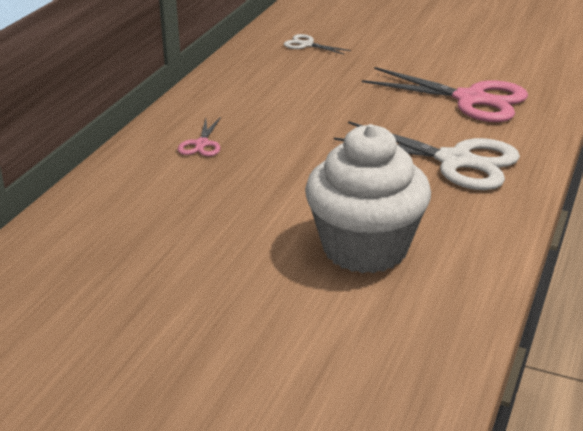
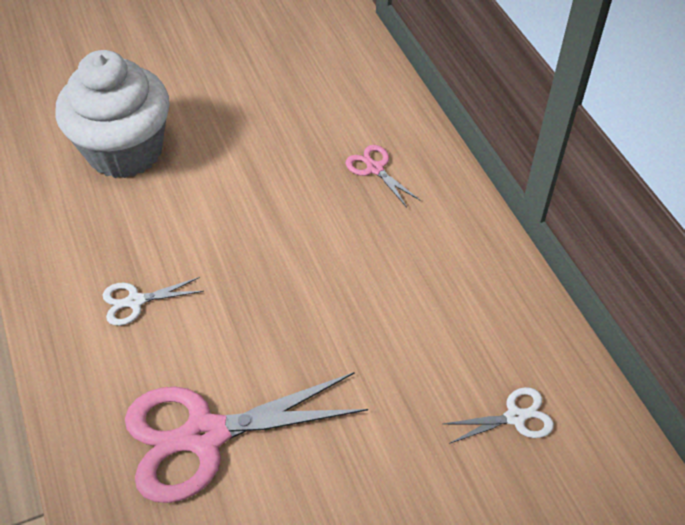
camera: 135 degrees right, 20 degrees up
white scissors [334,121,520,190] -> white scissors [103,277,204,326], size x0.46

